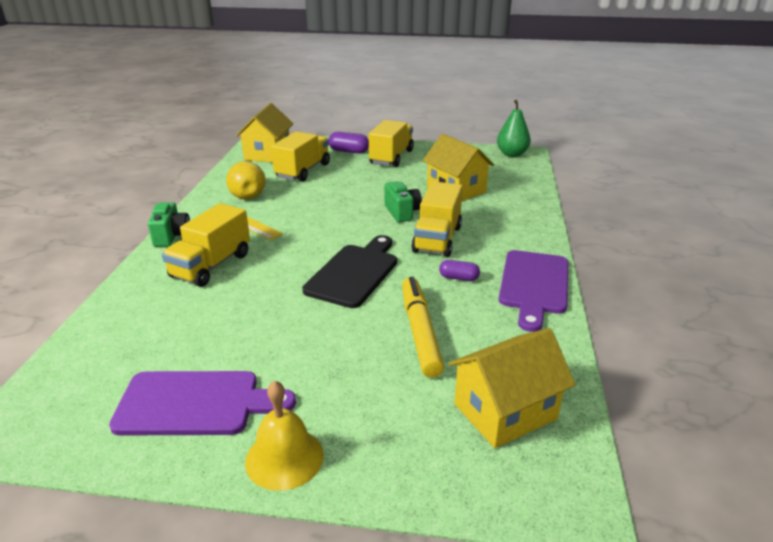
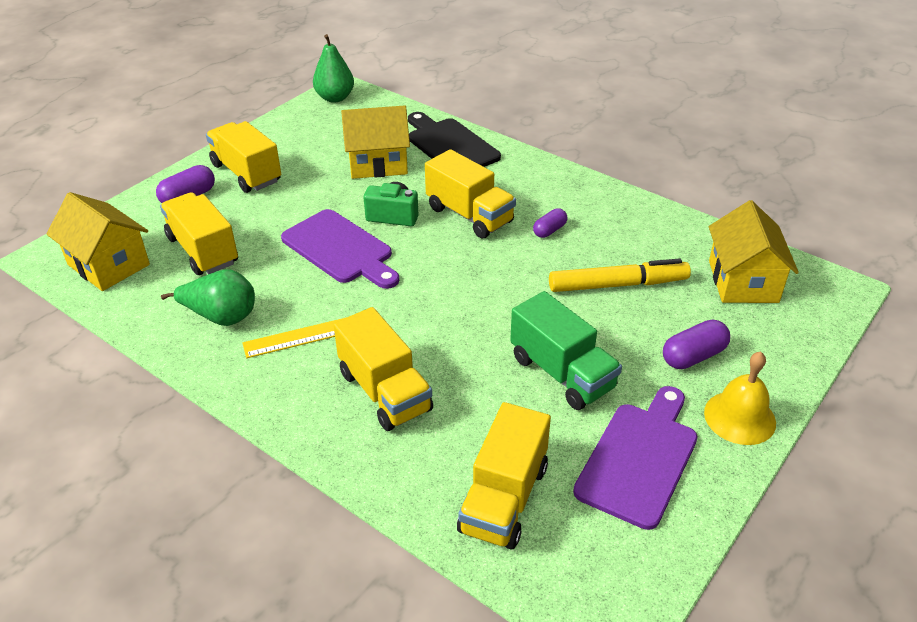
camera: 60 degrees left, 10 degrees up
green camera [148,202,190,247] -> none
yellow pear [226,161,266,200] -> green pear [161,269,255,326]
black cutting board [302,235,397,308] -> black cutting board moved to [408,112,501,167]
yellow marker [402,277,444,378] -> yellow marker turned 150 degrees clockwise [549,259,691,292]
purple cutting board [499,250,568,332] -> purple cutting board moved to [281,209,399,289]
none -> yellow truck [457,402,551,549]
none -> green truck [510,291,622,410]
none -> purple capsule [663,319,730,369]

